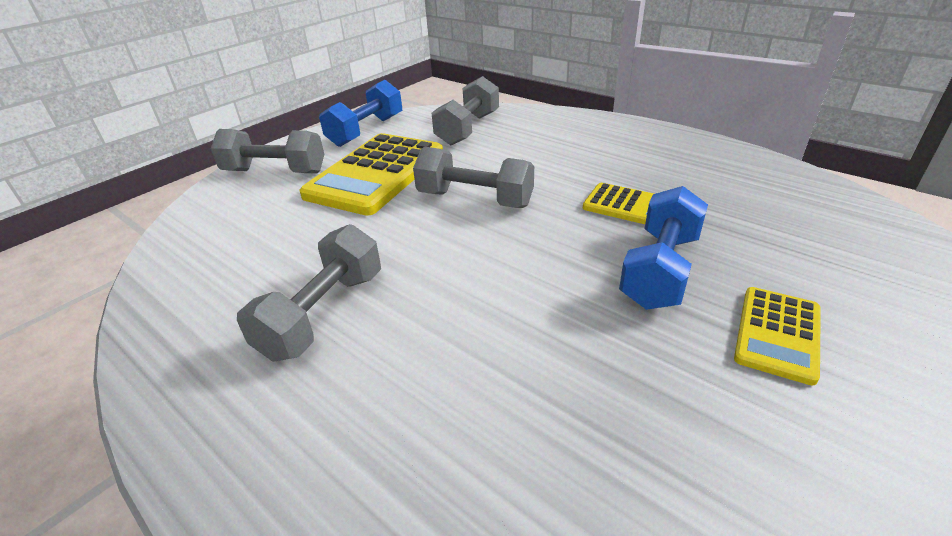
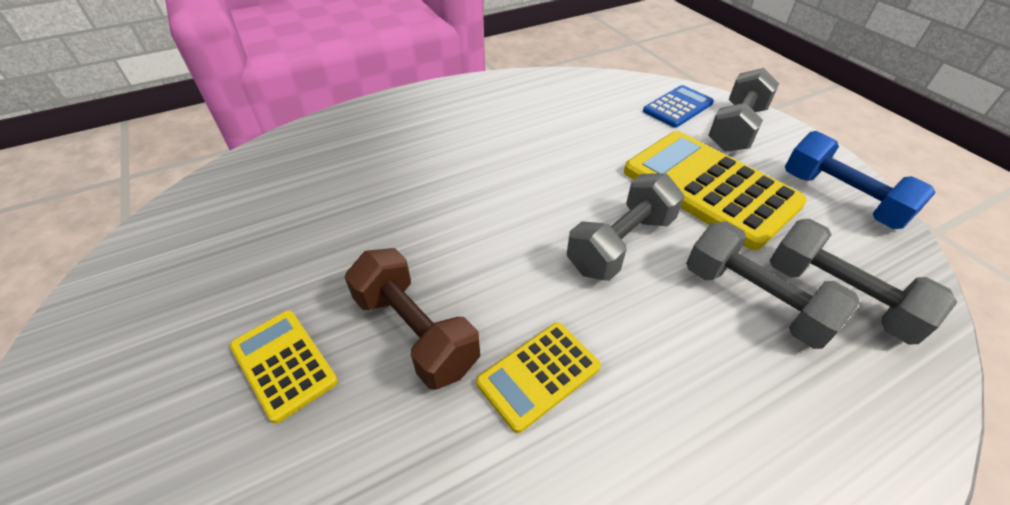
camera: 110 degrees right, 10 degrees up
grey dumbbell [237,224,381,362] -> grey dumbbell moved to [686,221,860,349]
blue dumbbell [619,186,708,310] -> brown dumbbell [345,248,480,390]
none -> blue calculator [643,85,714,128]

